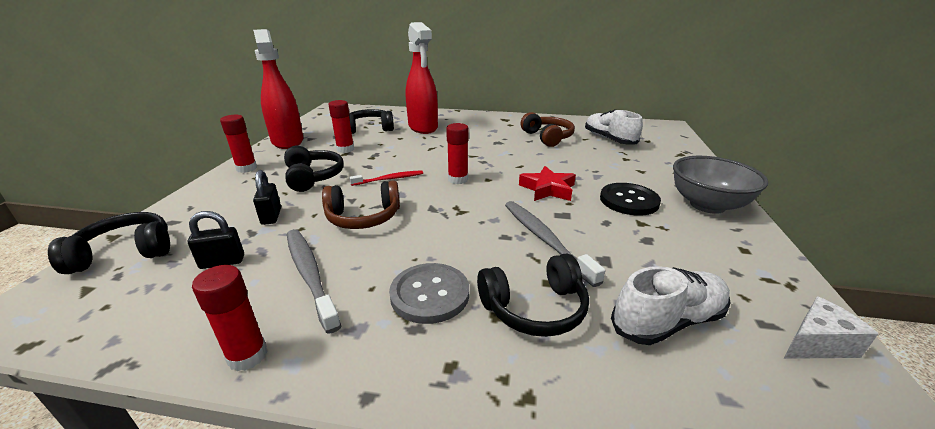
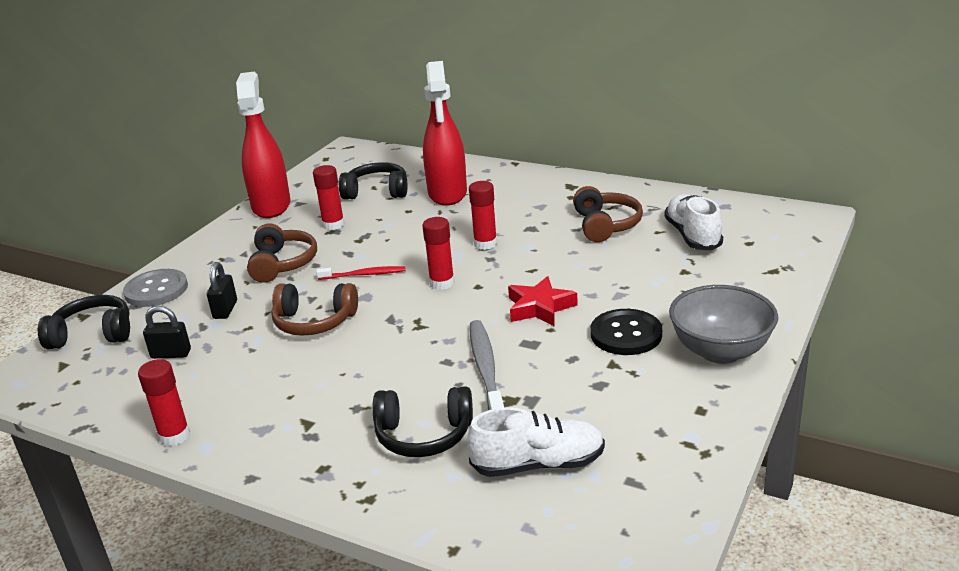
camera: 20 degrees right, 0 degrees up
red glue stick [220,115,257,173] -> red glue stick moved to [469,181,497,250]
black headphones [284,146,344,192] -> brown headphones [247,223,317,283]
grey toothbrush [287,229,341,334] -> none
grey button [389,263,469,324] -> grey button moved to [123,269,188,307]
white cheese [783,296,878,359] -> none

